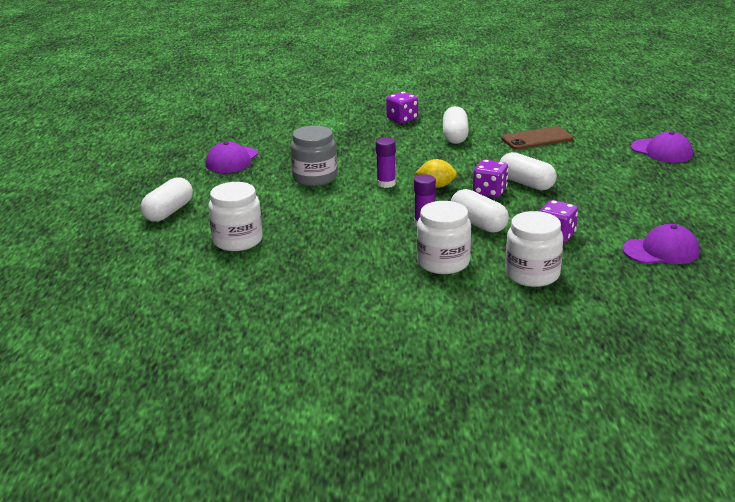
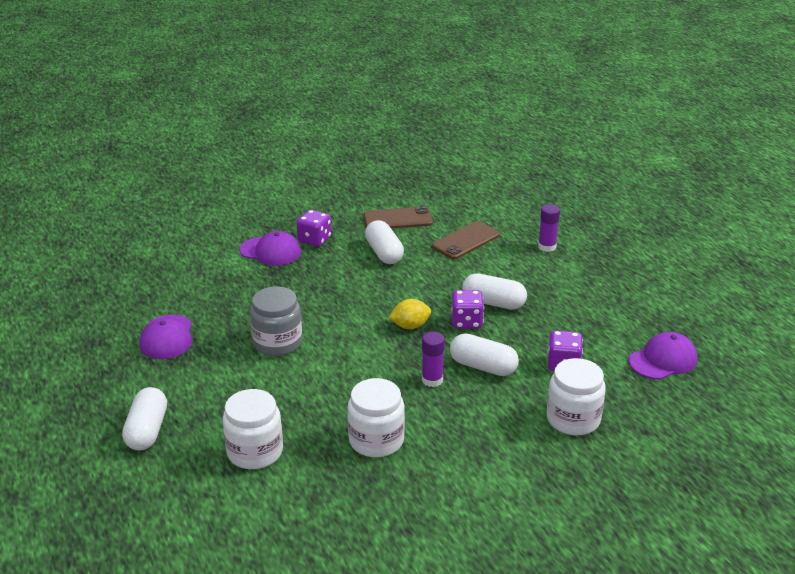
camera: 25 degrees left, 5 degrees up
purple glue stick [376,137,396,188] -> purple glue stick moved to [538,204,560,252]
white jar [417,201,471,274] -> white jar moved to [348,378,405,457]
purple cap [631,131,693,163] -> purple cap moved to [240,231,301,266]
none -> brown phone [364,206,433,228]

